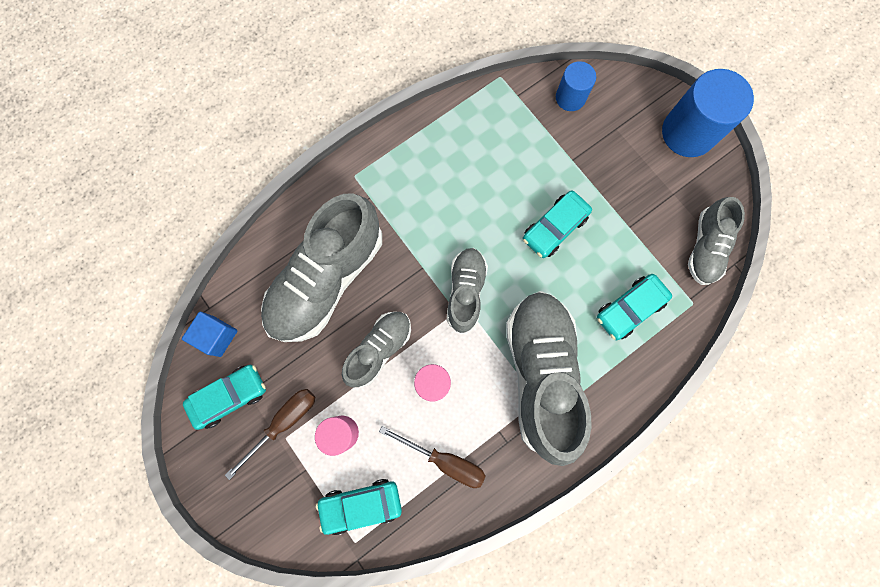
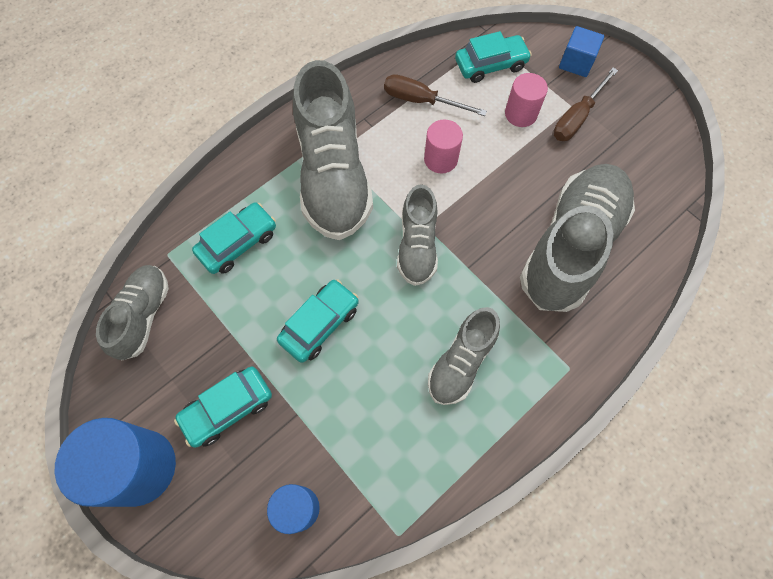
camera: 175 degrees right, 10 degrees down
blue cube [182,312,238,357] -> blue cube moved to [559,26,604,77]
turquoise car [183,365,266,430] -> turquoise car moved to [174,367,272,448]
grey shoe [342,312,411,387] -> grey shoe moved to [428,307,500,405]

